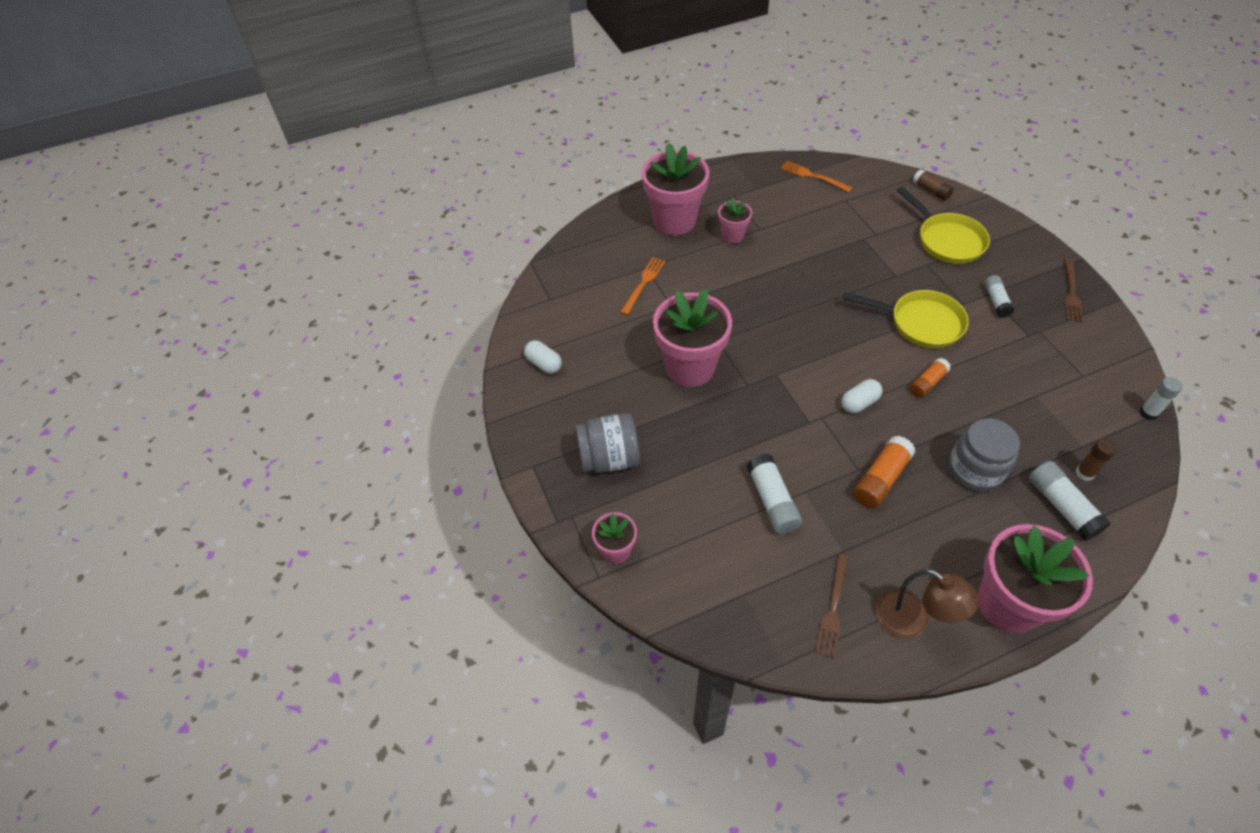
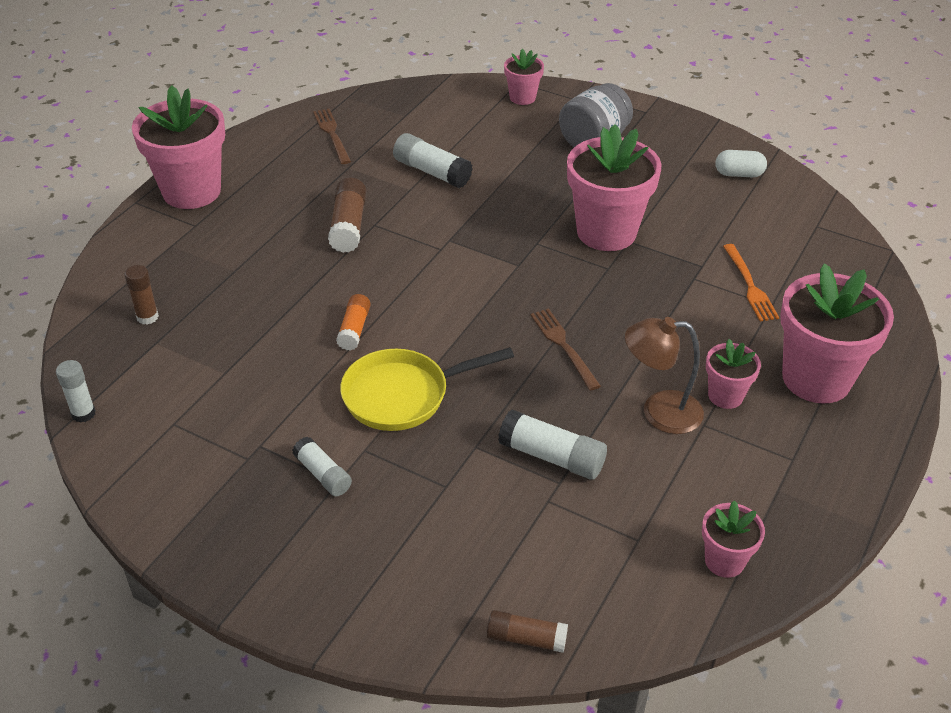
camera: 140 degrees right, 10 degrees down
orange fork [781,161,852,192] -> pink flower pot [702,500,765,578]
white capsule [841,379,882,413] -> none
orange glue stick [853,436,916,508] -> brown glue stick [328,178,367,253]
brown lamp [876,569,979,639] -> brown lamp moved to [625,317,704,434]
yellow pan [897,186,990,264] -> none
grey jar [949,418,1020,492] -> none
white glue stick [1028,461,1111,541] -> white glue stick moved to [498,409,607,480]
brown fork [1064,258,1083,322] -> brown fork moved to [531,309,601,391]

